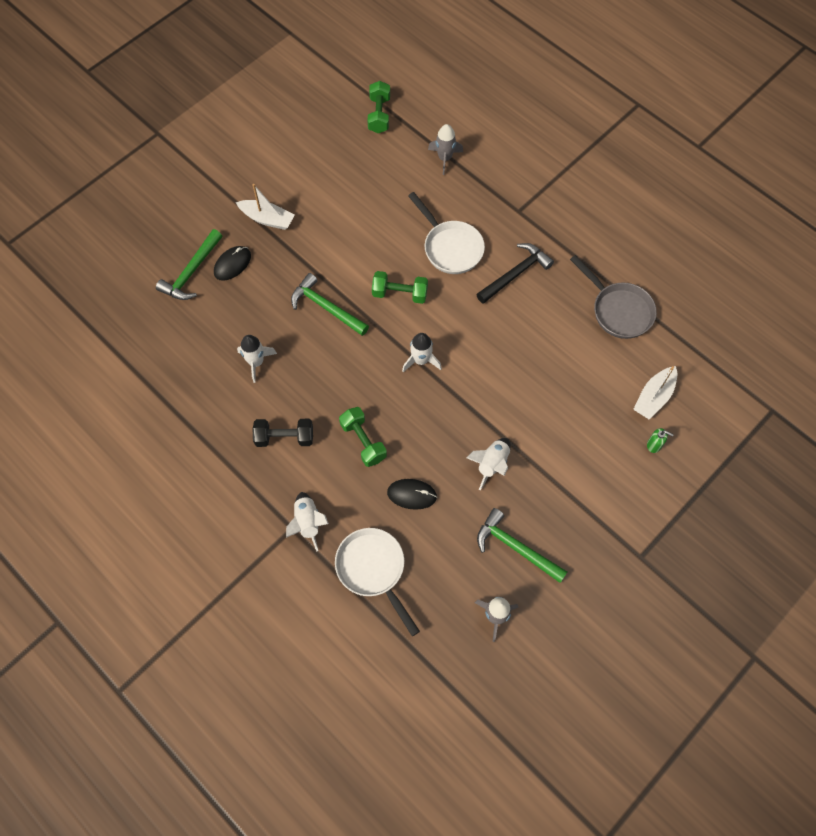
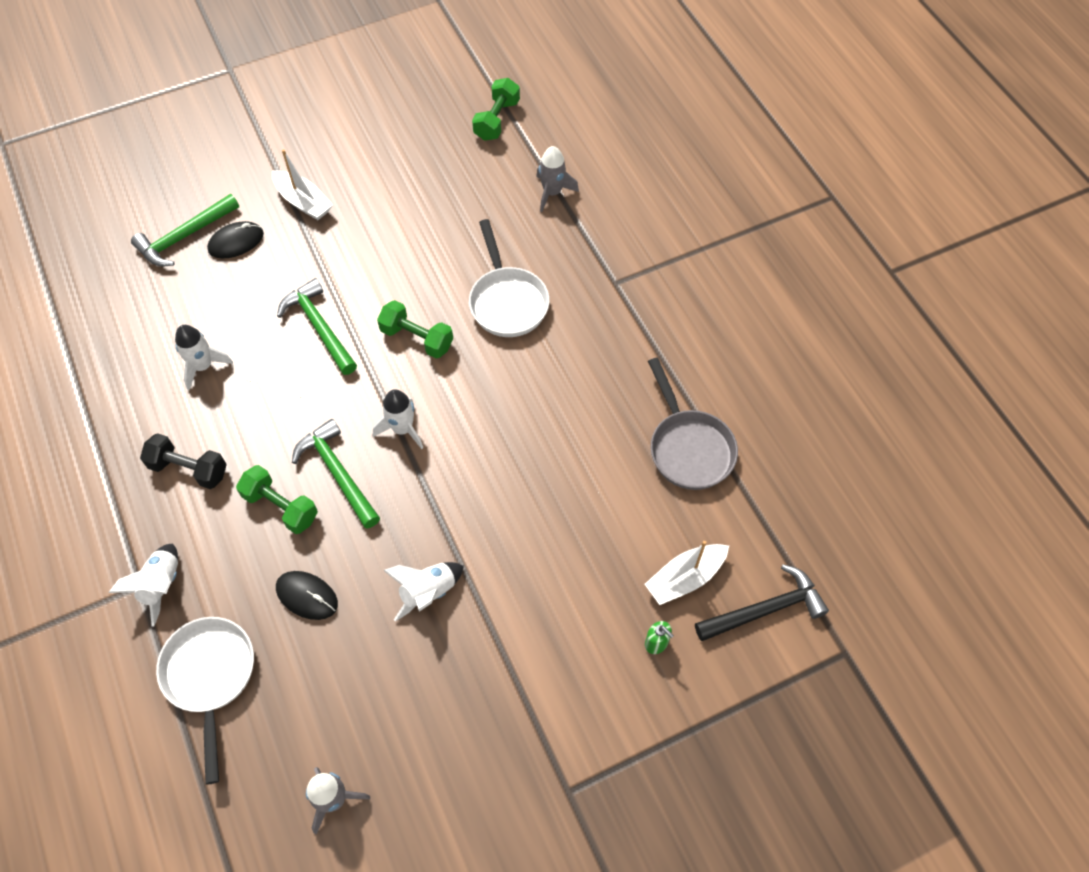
camera: 20 degrees right, 5 degrees down
green dumbbell [339,407,387,467] -> green dumbbell turned 45 degrees counterclockwise [236,465,318,534]
black hammer [476,243,554,304] -> black hammer moved to [695,564,829,641]
green hammer [477,508,567,583] -> green hammer moved to [292,419,380,529]

